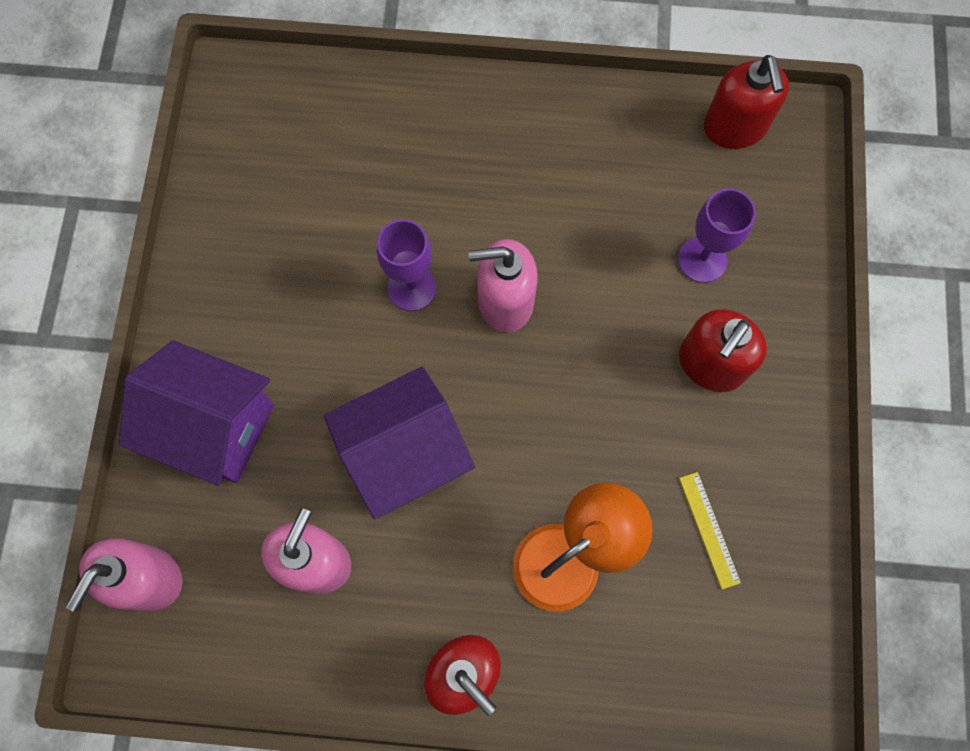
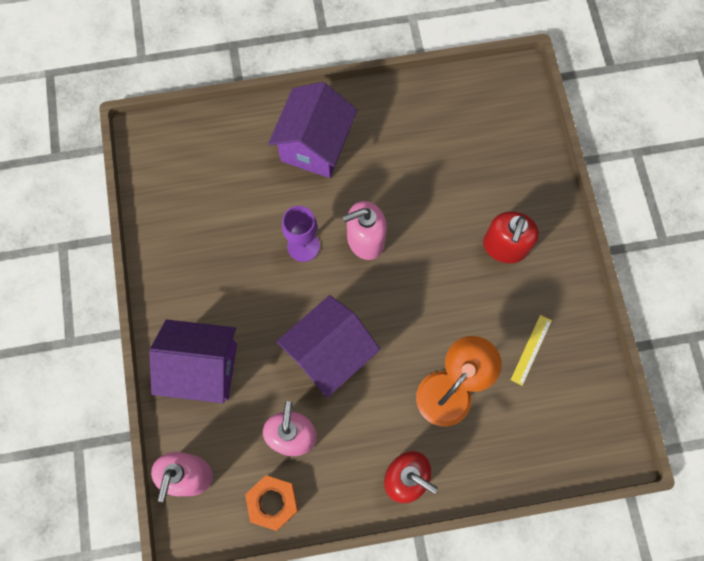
camera: 15 degrees left, 0 degrees up
purple goblet [678,188,756,283] -> none
yellow ruler [679,472,741,590] -> yellow ruler turned 60 degrees clockwise [511,315,552,386]
red soap dispenser [704,55,789,149] -> none
none -> orange nut [245,475,298,531]
none -> purple house [268,82,357,178]

